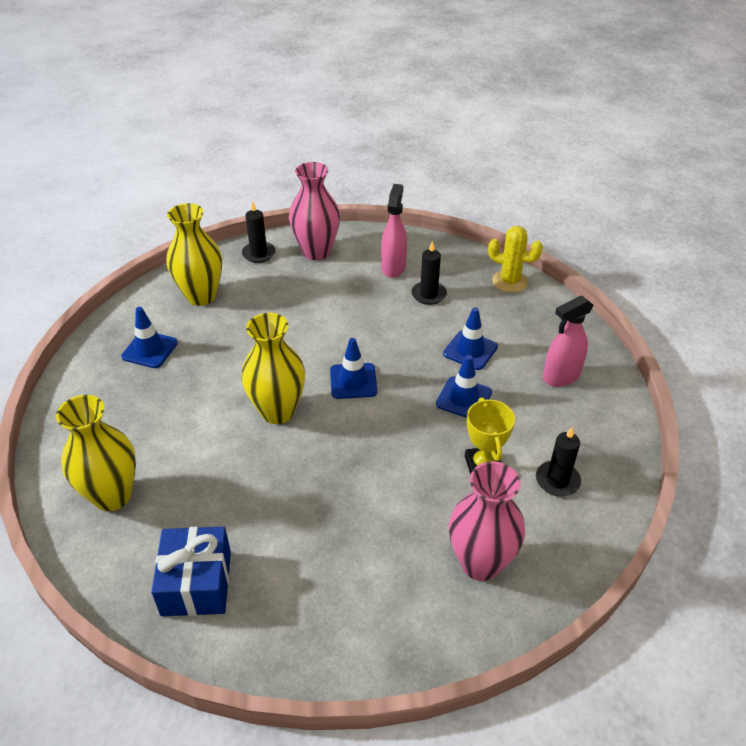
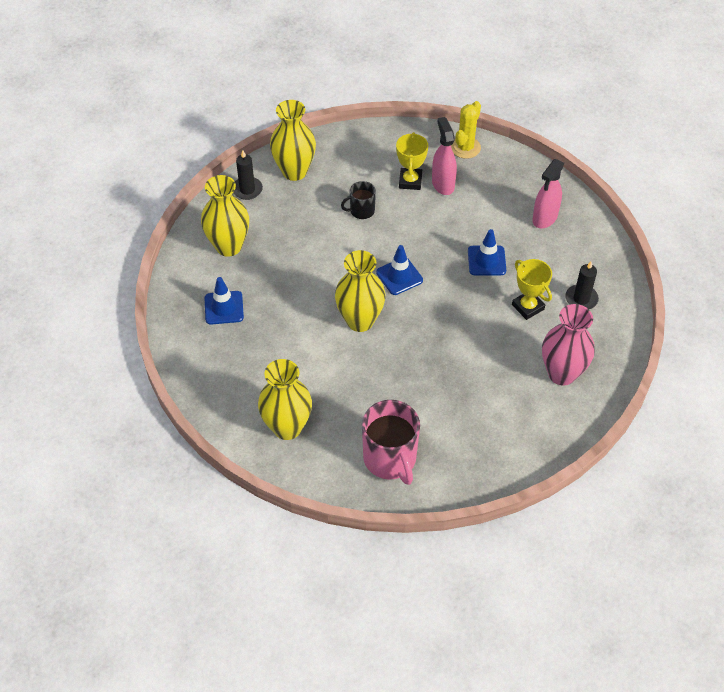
camera: 25 degrees left, 10 degrees up
blue gift [151,527,231,616] -> pink mug [362,400,420,485]
pink vase [289,162,340,260] -> yellow vase [270,100,316,181]
pink spray bottle [381,184,407,278] -> pink spray bottle moved to [432,117,457,195]
black candle [411,241,447,305] -> yellow trophy [396,132,428,190]
blue traffic cone [443,307,498,370] -> none
yellow cactus [488,226,543,293] -> yellow cactus turned 60 degrees counterclockwise [451,101,481,159]
none -> black mug [341,181,376,219]

